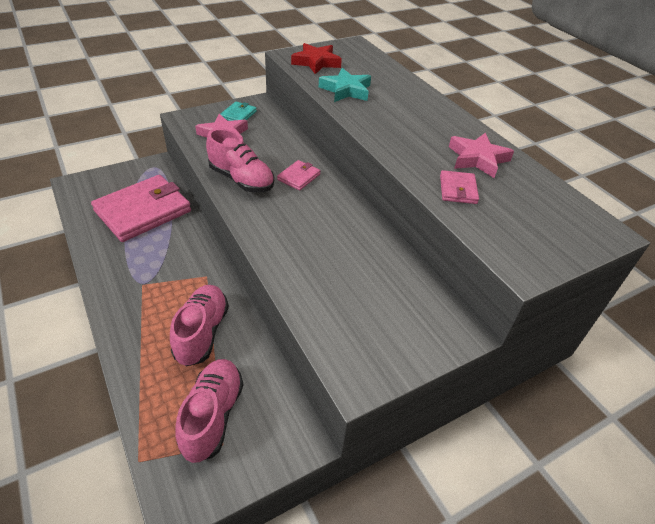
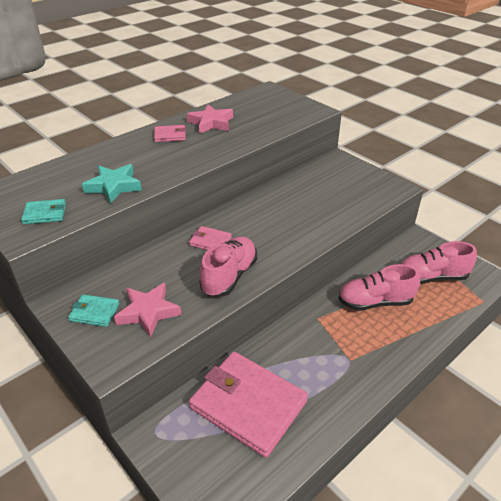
camera: 100 degrees left, 5 degrees down
red star [291,43,342,74] -> turquoise wallet [21,199,66,224]
pink wallet [440,170,479,204] -> pink wallet moved to [154,125,186,142]

